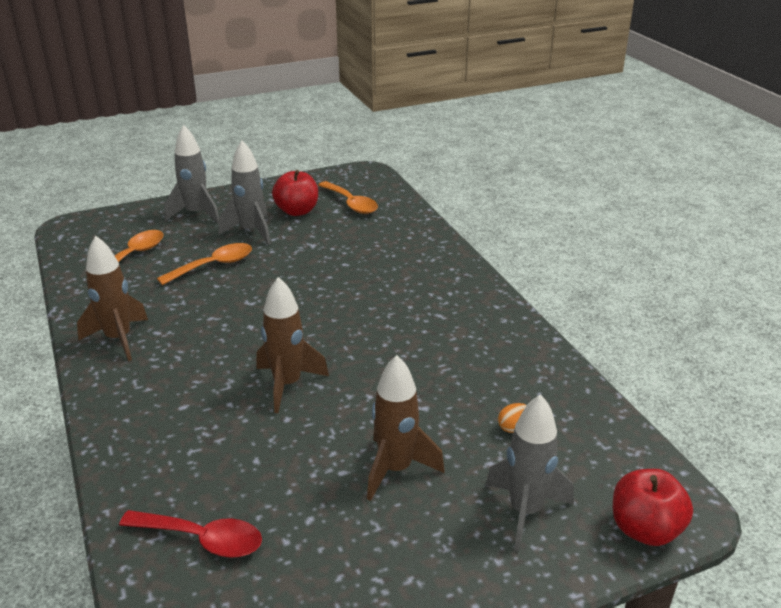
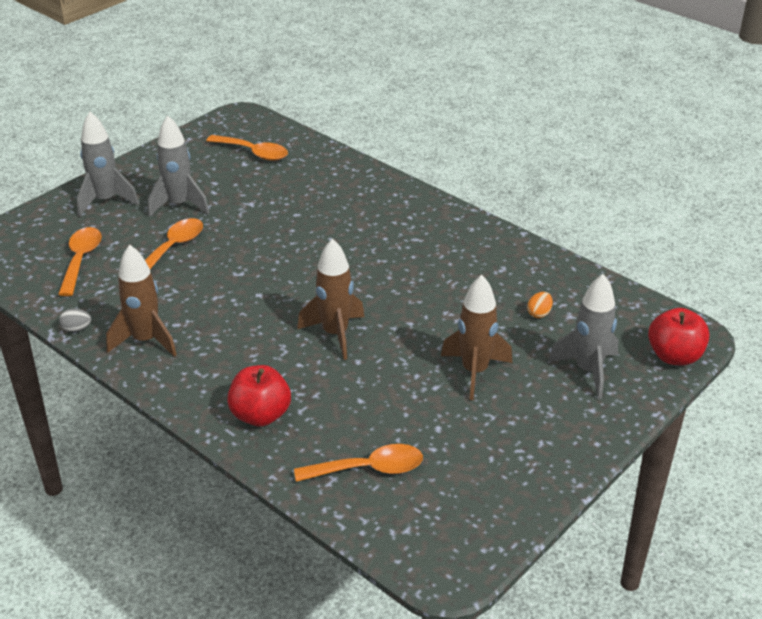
camera: 25 degrees left, 5 degrees up
red spoon [119,510,262,558] -> orange spoon [294,444,423,482]
red apple [272,170,318,216] -> red apple moved to [227,365,291,427]
none -> grey egg [59,308,91,332]

